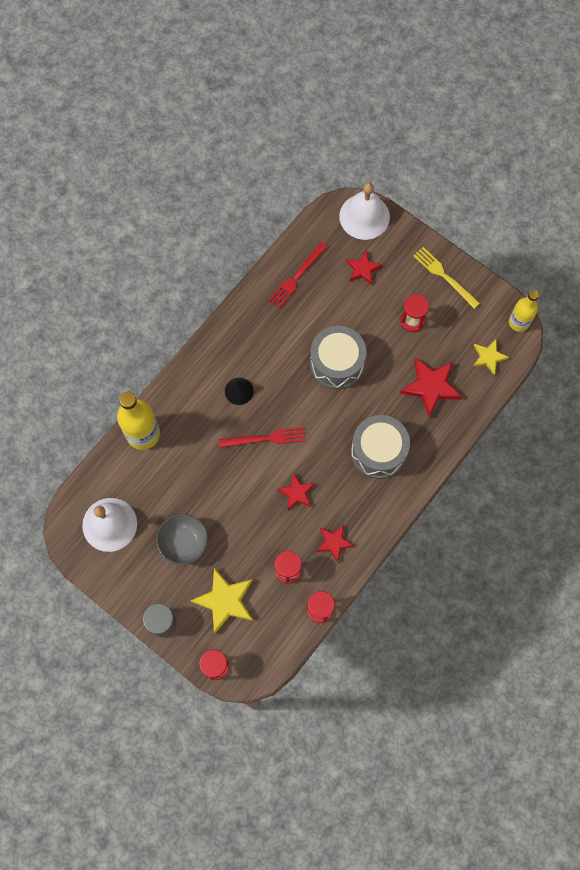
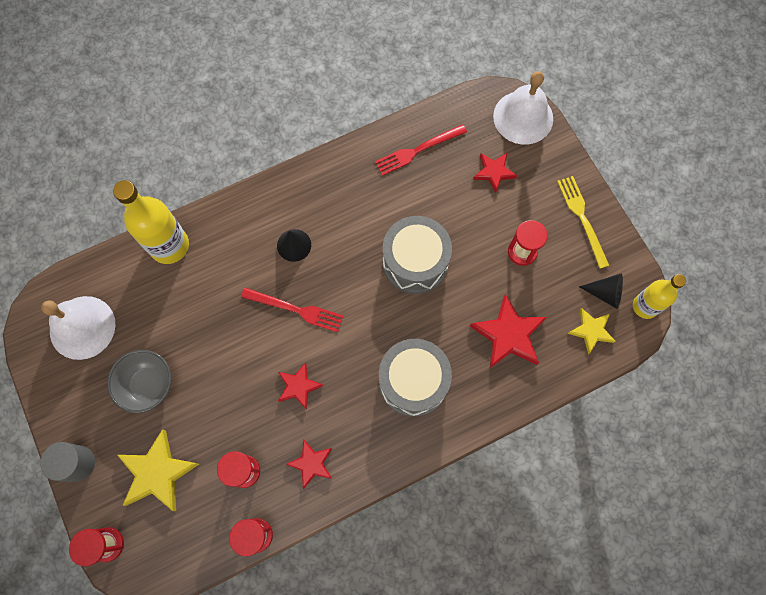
camera: 25 degrees right, 0 degrees up
none -> black cone [579,273,623,309]

